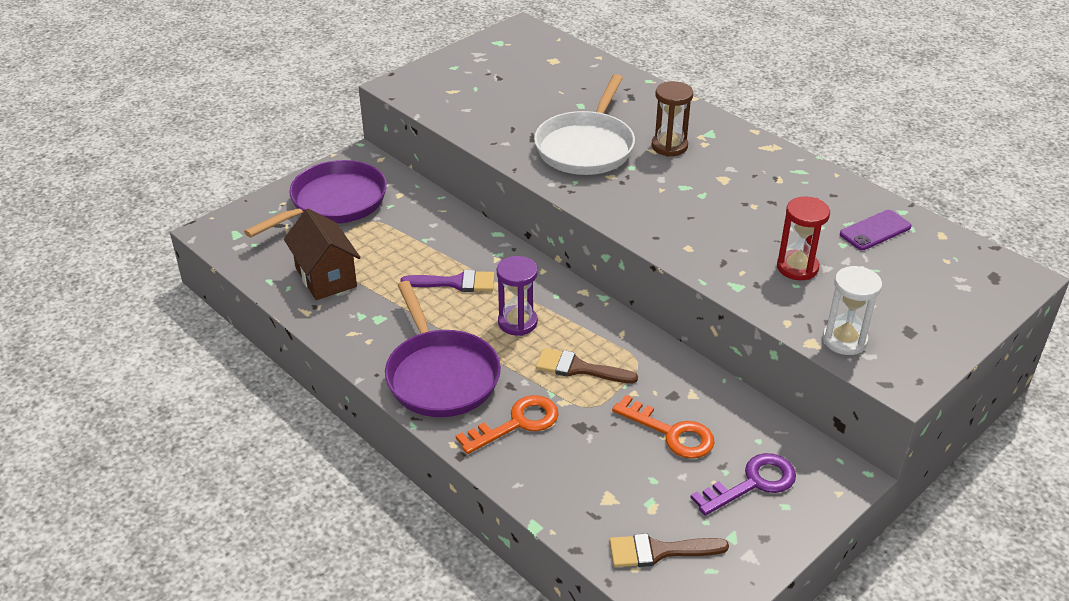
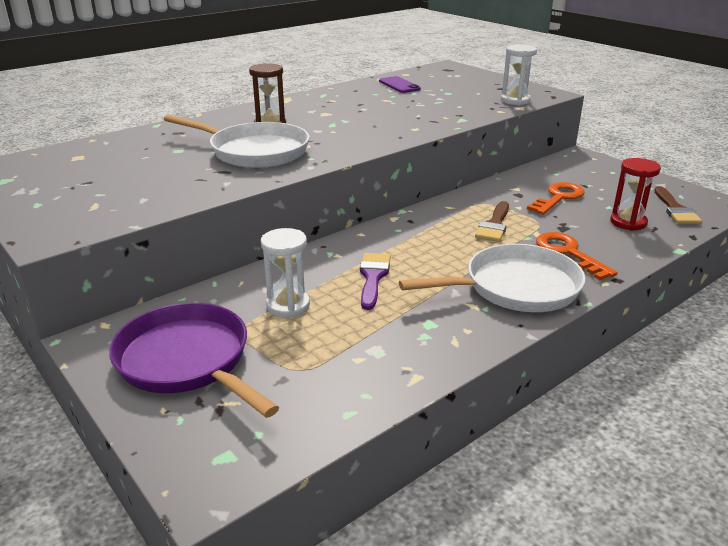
camera: 85 degrees left, 10 degrees down
brown house [284,209,361,300] -> none
purple pan [385,281,501,417] -> white pan [399,244,586,312]
purple hourglass [497,256,538,336] -> none
purple key [691,453,796,516] -> none
red hourglass [777,196,830,280] -> red hourglass moved to [610,158,661,231]
none -> white hourglass [261,228,310,318]

